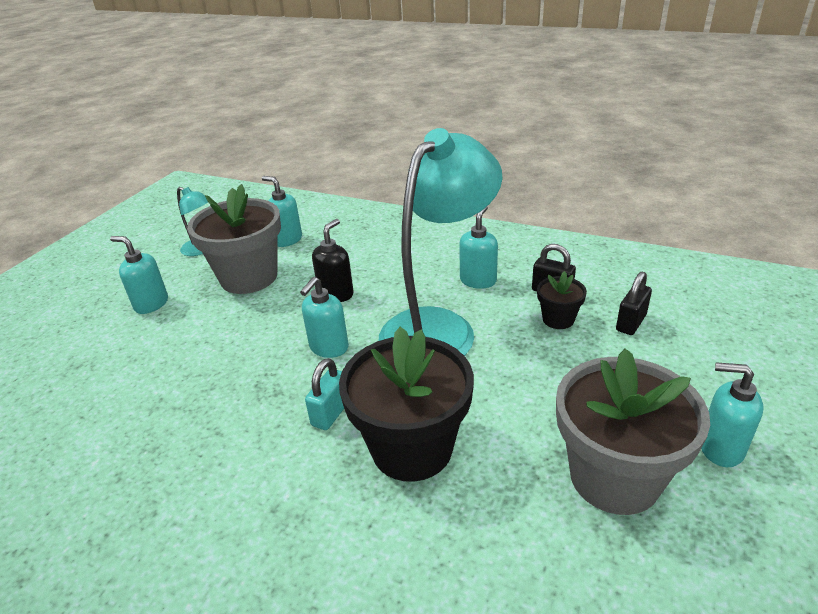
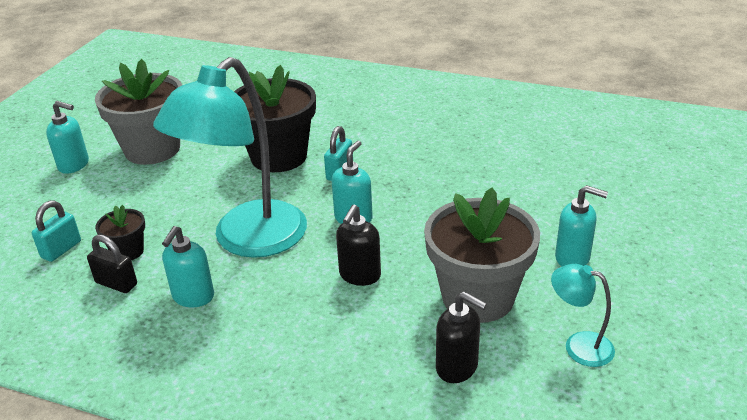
camera: 175 degrees right, 0 degrees up
turquoise soap dispenser [262,176,302,247] -> black soap dispenser [436,292,487,383]
black padlock [616,272,652,335] -> turquoise padlock [32,201,81,262]

